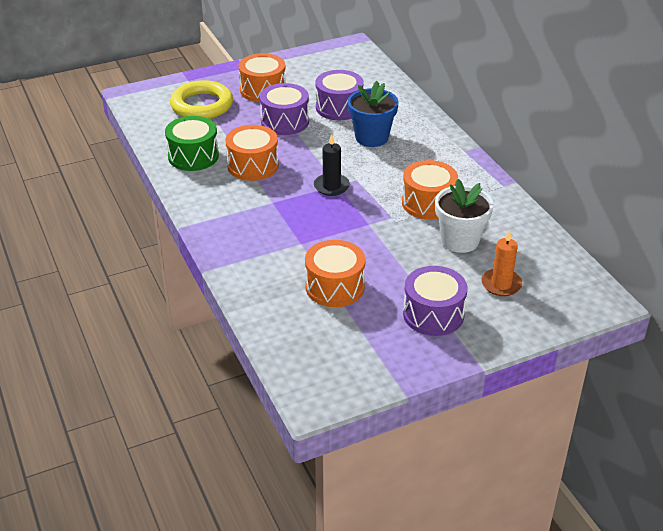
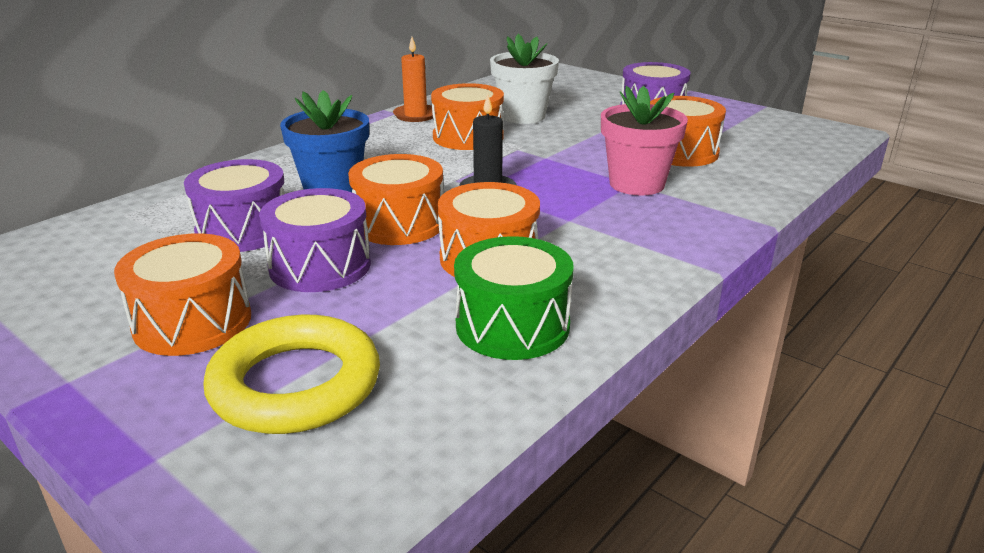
camera: 115 degrees left, 10 degrees down
orange candle [481,230,523,296] -> orange candle moved to [393,37,433,122]
none -> orange drum [348,154,443,245]
none -> pink flower pot [601,86,688,195]

